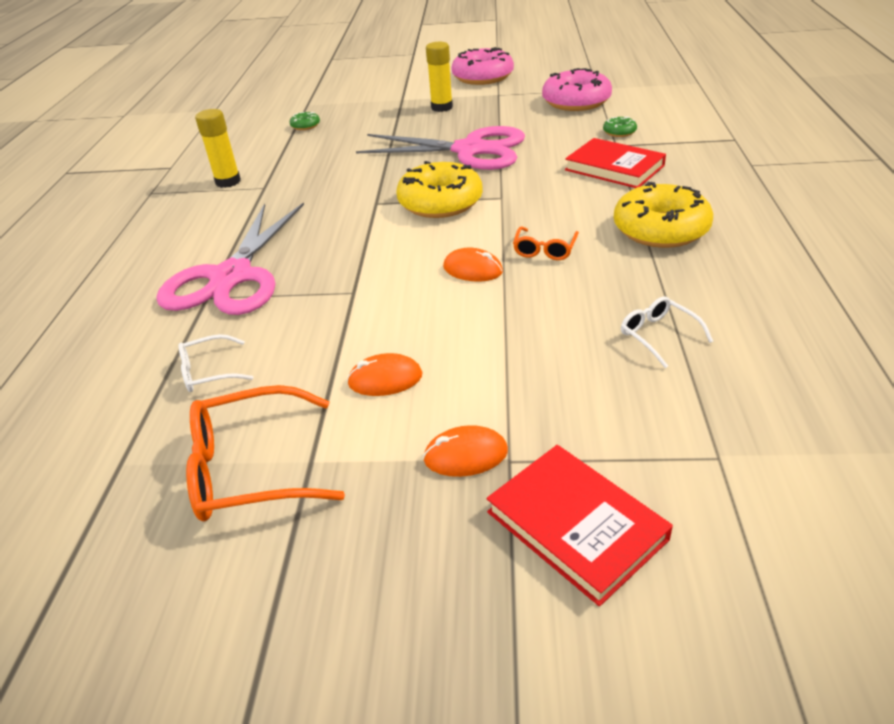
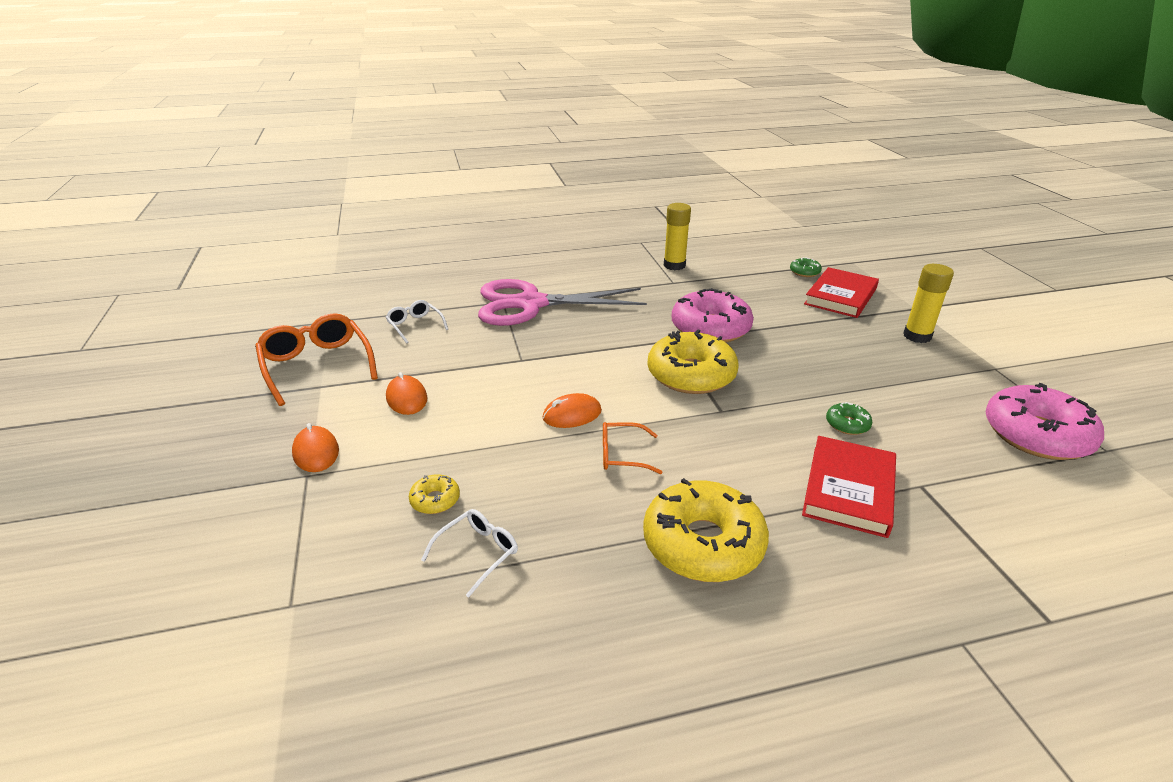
camera: 70 degrees right, 5 degrees down
pink scissors [356,126,525,170] -> none
orange mouse [443,247,503,282] -> orange mouse turned 60 degrees clockwise [543,393,602,428]
pink donut [451,47,514,85] -> pink donut moved to [672,288,754,343]
red book [487,445,673,606] -> red book moved to [804,267,879,318]
green donut [603,116,637,137] -> green donut moved to [826,402,872,435]
none -> yellow donut [409,474,460,514]

